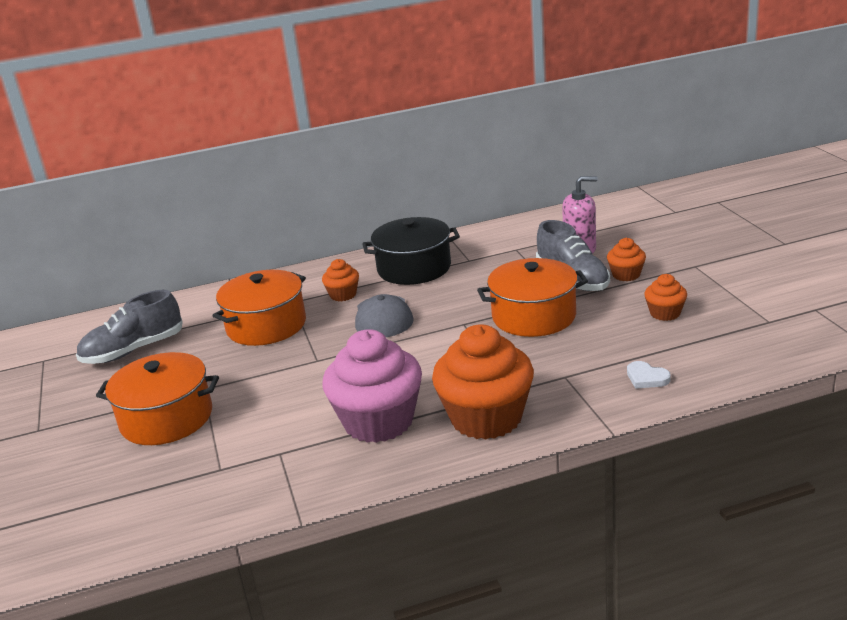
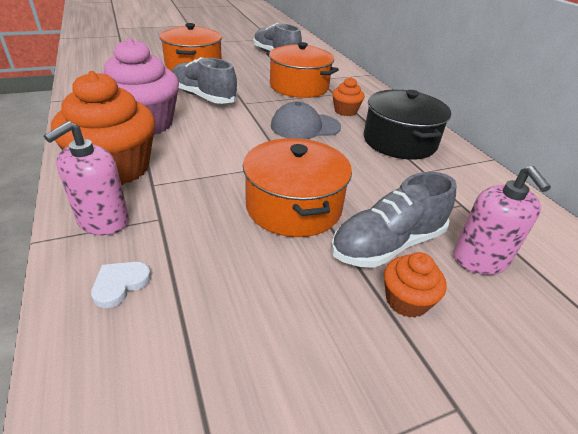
camera: 80 degrees right, 10 degrees up
orange cupcake [644,274,687,321] -> none
none -> pink soap dispenser [44,121,129,235]
none -> grey shoe [172,57,238,104]

